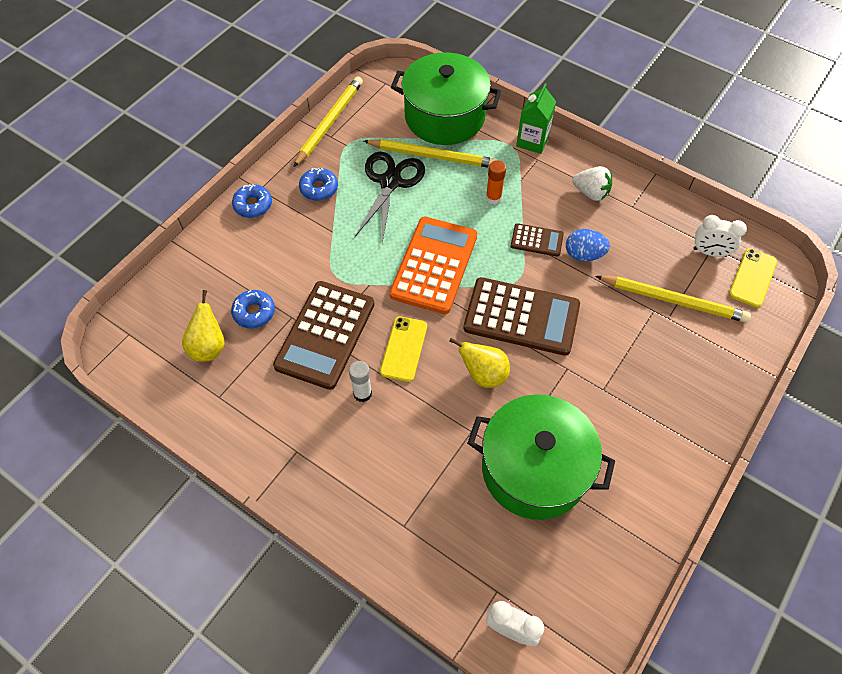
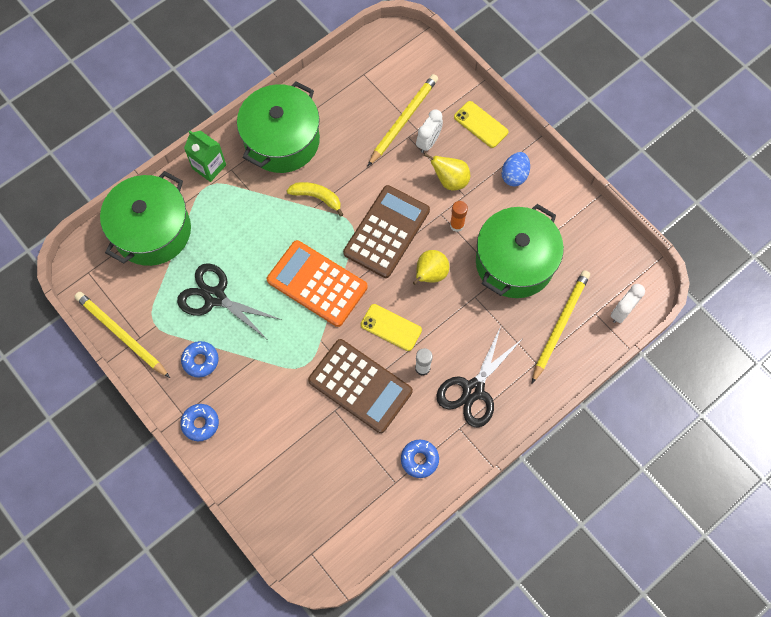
camera: 75 degrees left, 10 degrees up
yellow pear [182,290,225,362] -> yellow pear moved to [424,153,470,190]
blue donut [231,290,275,328] -> blue donut moved to [401,439,439,478]
yellow pencil [363,139,497,168] -> yellow pencil moved to [532,270,590,383]
orange glue stick [486,160,506,205] -> orange glue stick moved to [450,201,468,232]
brown calculator [511,223,564,257] -> yellow banana [287,182,344,217]
blue egg [566,229,610,261] -> blue egg moved to [502,152,530,186]
white strawberry [572,166,612,201] -> green pot [237,82,320,173]
white clock [693,215,747,257] -> white clock moved to [416,110,443,153]
yellow phone [729,248,777,308] -> yellow phone moved to [454,101,508,148]
none -> black scissors [436,326,522,428]

